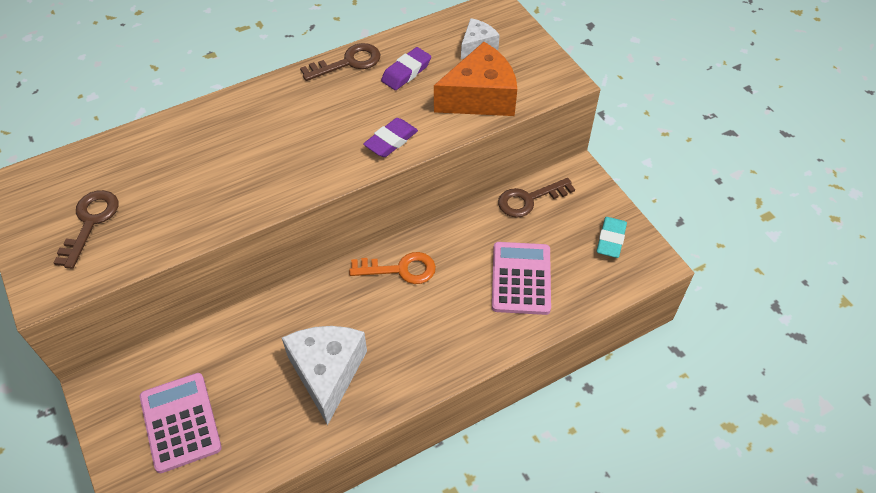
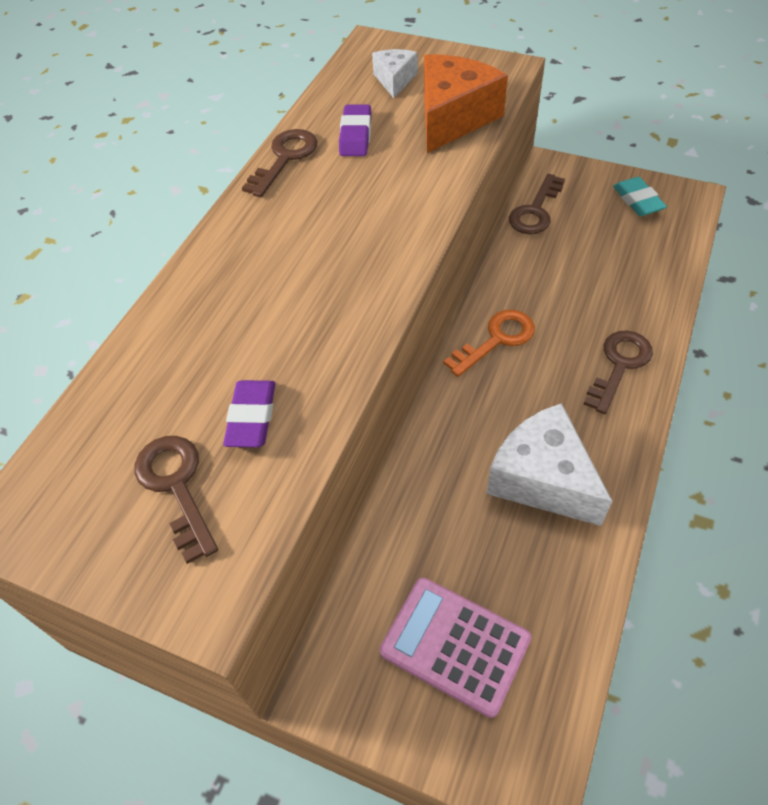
camera: 35 degrees left, 0 degrees up
purple eraser [363,118,418,157] -> purple eraser moved to [223,380,275,448]
pink calculator [492,242,551,315] -> none
none -> brown key [584,330,653,414]

